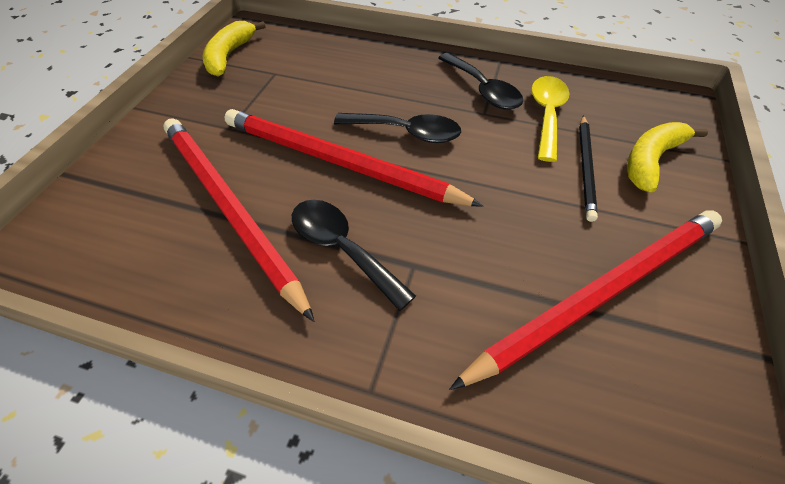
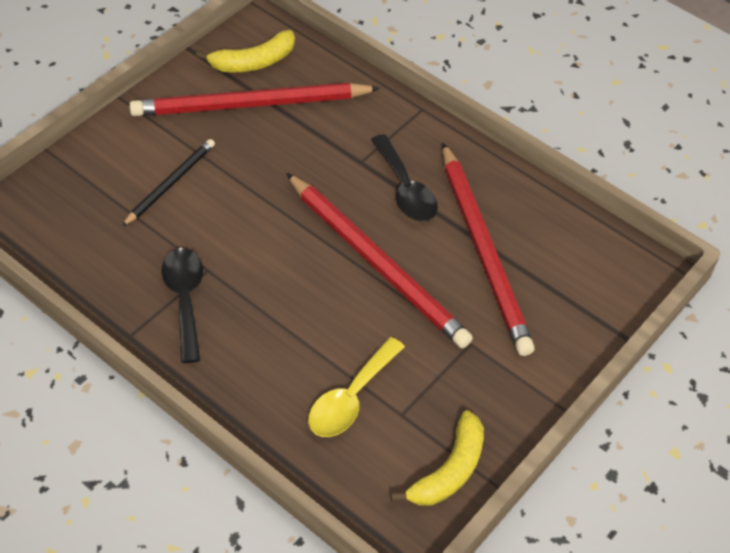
camera: 160 degrees left, 0 degrees up
black spoon [334,113,461,143] -> none
yellow spoon [531,76,570,162] -> yellow spoon moved to [308,337,405,437]
yellow banana [627,122,708,193] -> yellow banana moved to [196,30,295,72]

